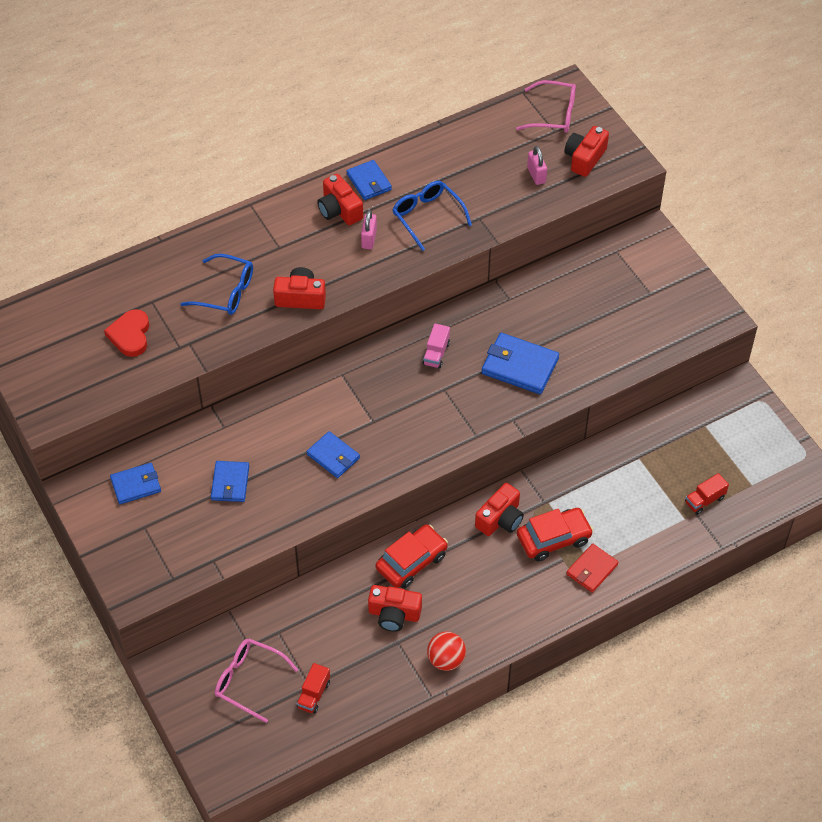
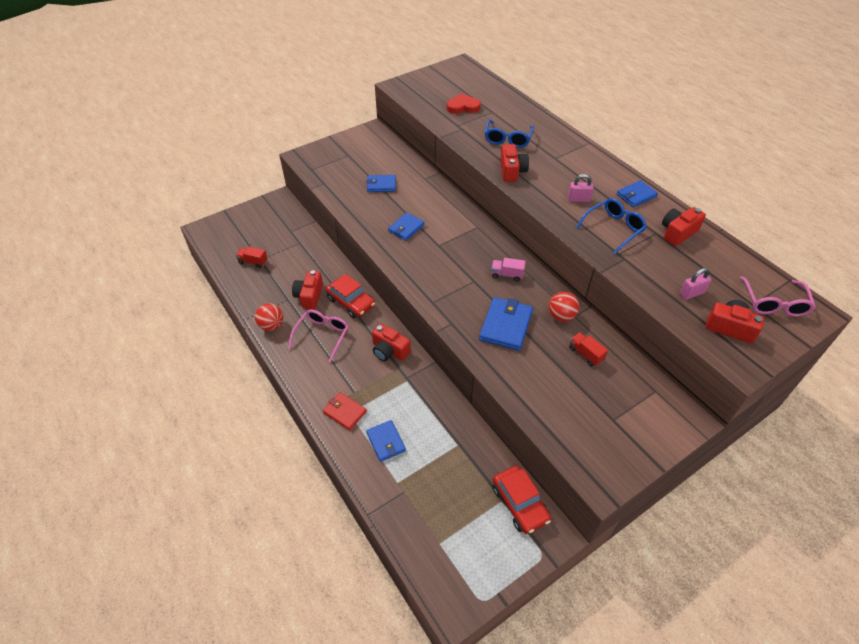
camera: 85 degrees right, 5 degrees down
blue wallet [110,463,161,504] -> blue wallet moved to [366,420,406,462]
pink glasses [215,638,298,723] -> pink glasses moved to [288,310,349,363]
red camera [317,174,363,225] -> red camera moved to [662,207,706,246]
red car [517,508,593,561] -> red car moved to [493,466,551,534]
red truck [685,473,729,515] -> red truck moved to [569,332,608,367]
none -> red ball [548,292,579,322]

